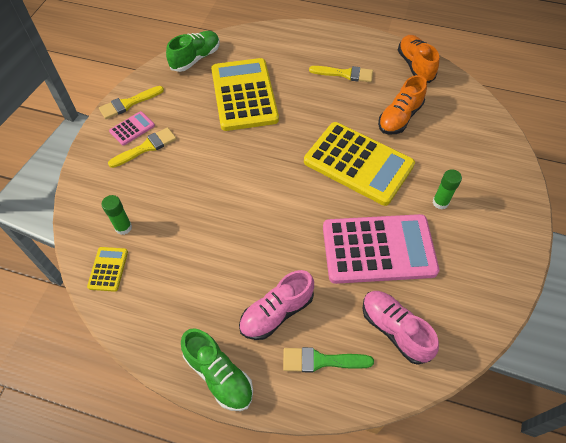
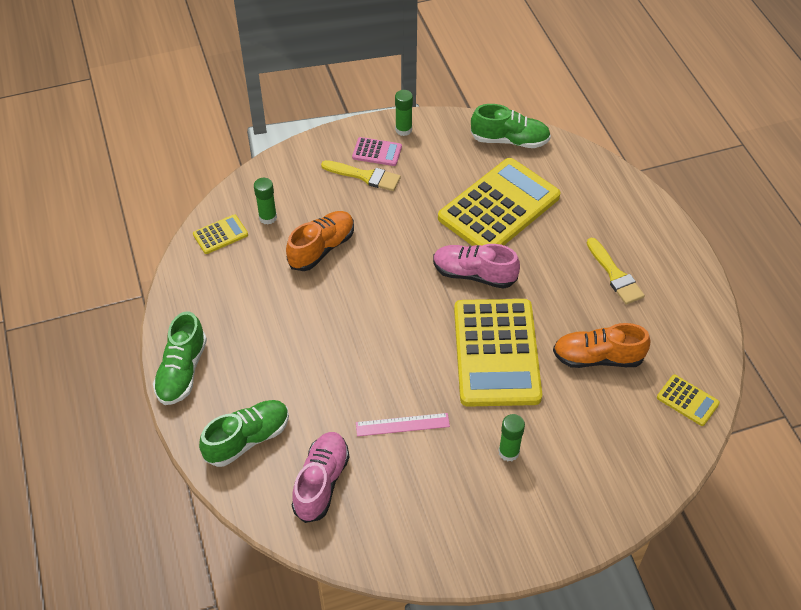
camera: 55 degrees right, 5 degrees down
yellow brush [99,86,164,119] -> green glue stick [395,90,413,136]
pink shoe [239,270,314,340] -> pink shoe moved to [433,244,520,289]
green brush [283,347,374,373] -> green shoe [199,400,289,467]
pink calculator [323,214,439,284] -> pink ruler [356,413,450,436]
orange shoe [398,35,439,83] -> orange shoe moved to [286,211,354,271]
none -> yellow calculator [657,375,720,426]

